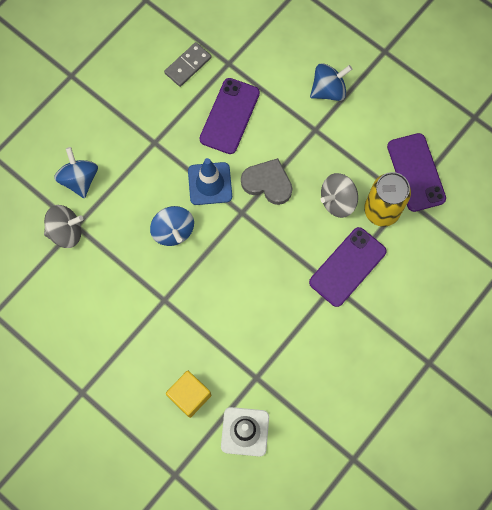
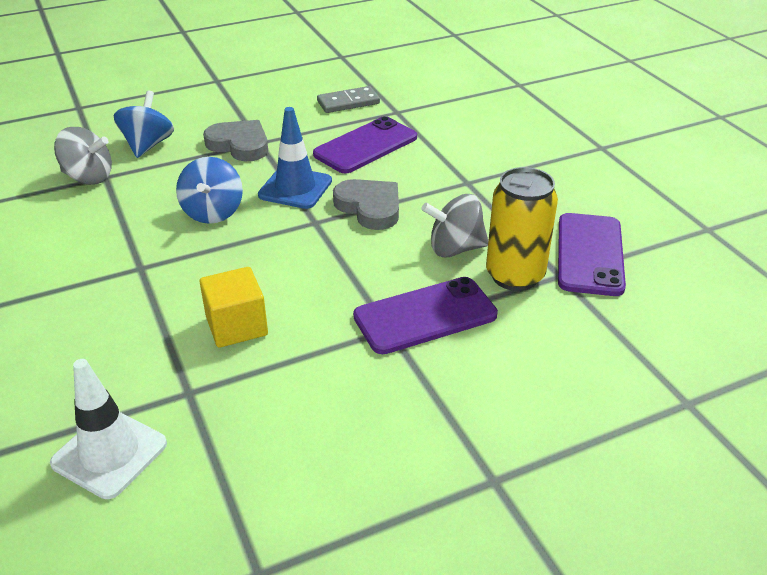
camera: 25 degrees right, 35 degrees down
yellow cube [166,371,211,418] -> yellow cube moved to [199,267,268,348]
blue spinning top [310,63,352,101] -> none
none -> grey heart [203,120,268,161]

